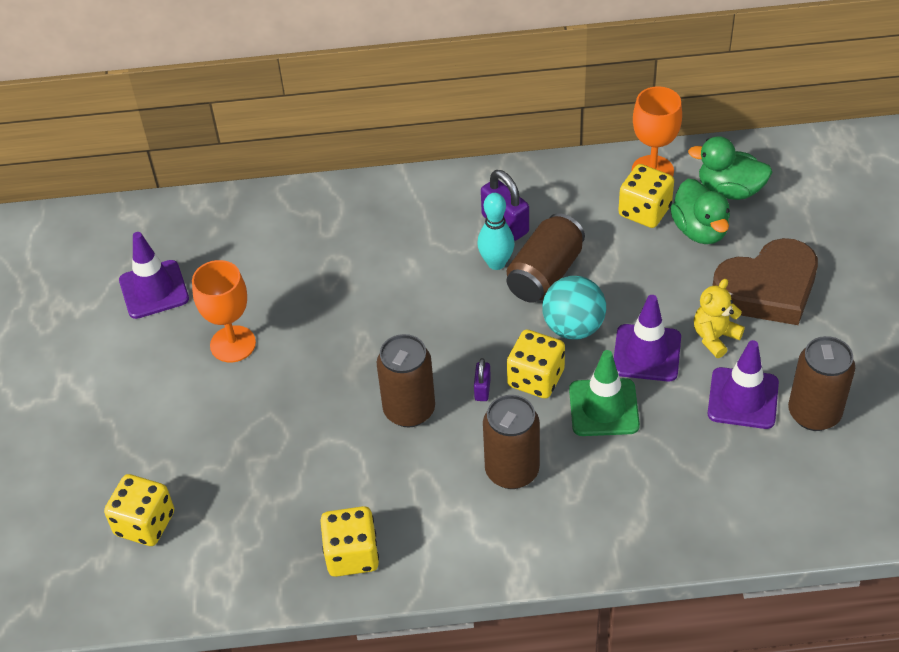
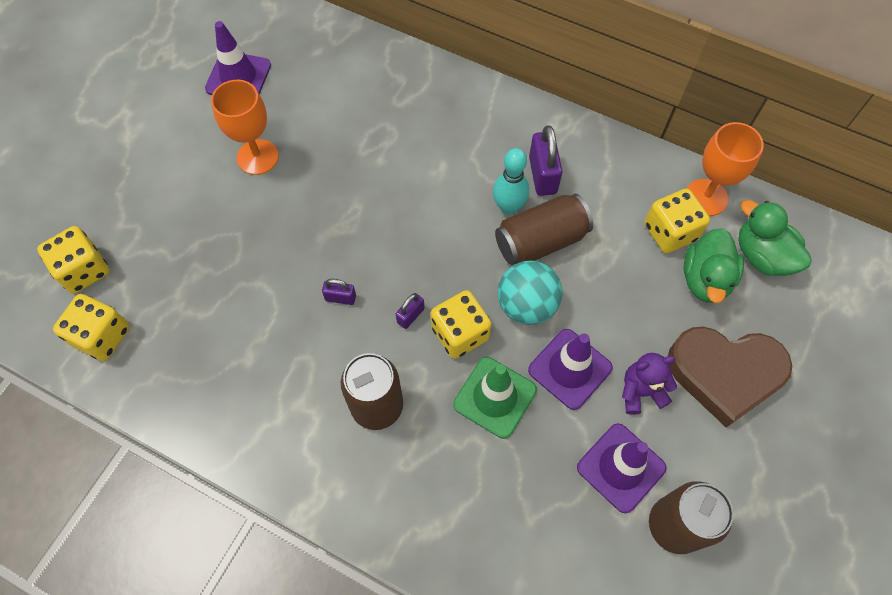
camera: 30 degrees right, 15 degrees up
yellow dice [320,506,379,577] -> yellow dice moved to [53,294,130,361]
brown can [377,334,435,427] -> purple padlock [322,279,356,305]
yellow teddy bear [694,279,745,358] -> purple teddy bear [622,353,677,415]

